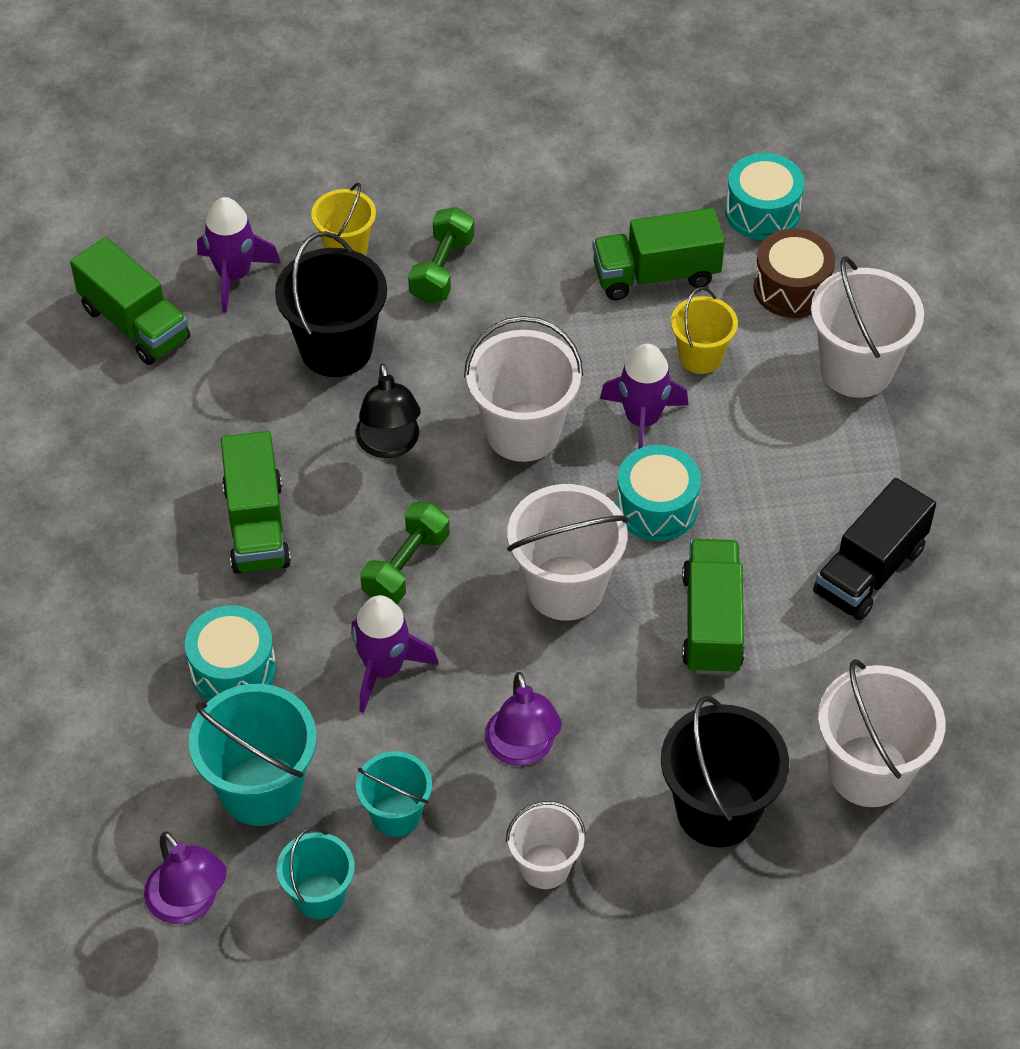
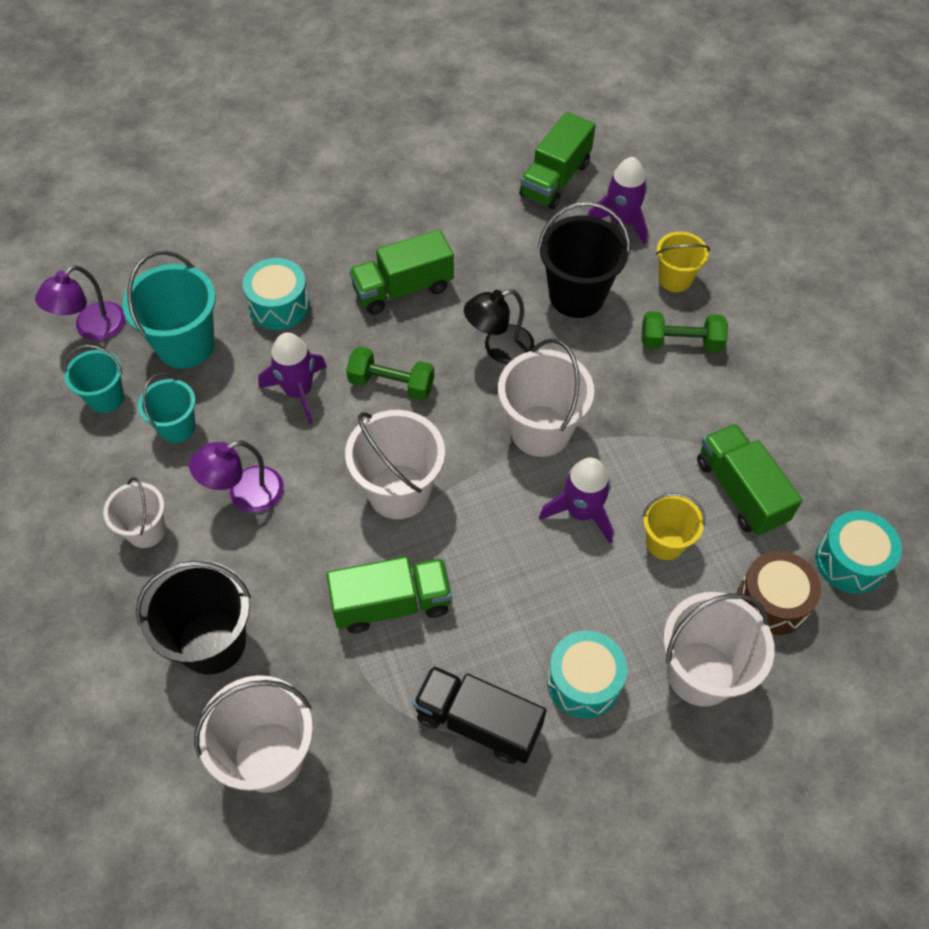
camera: 75 degrees right, 5 degrees up
turquoise drum [616,445,701,541] -> turquoise drum moved to [547,630,627,718]

